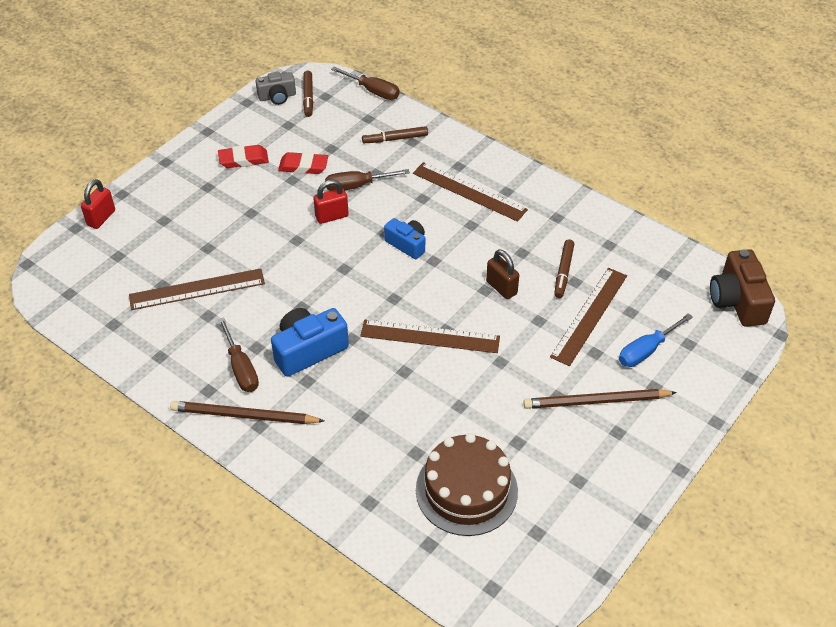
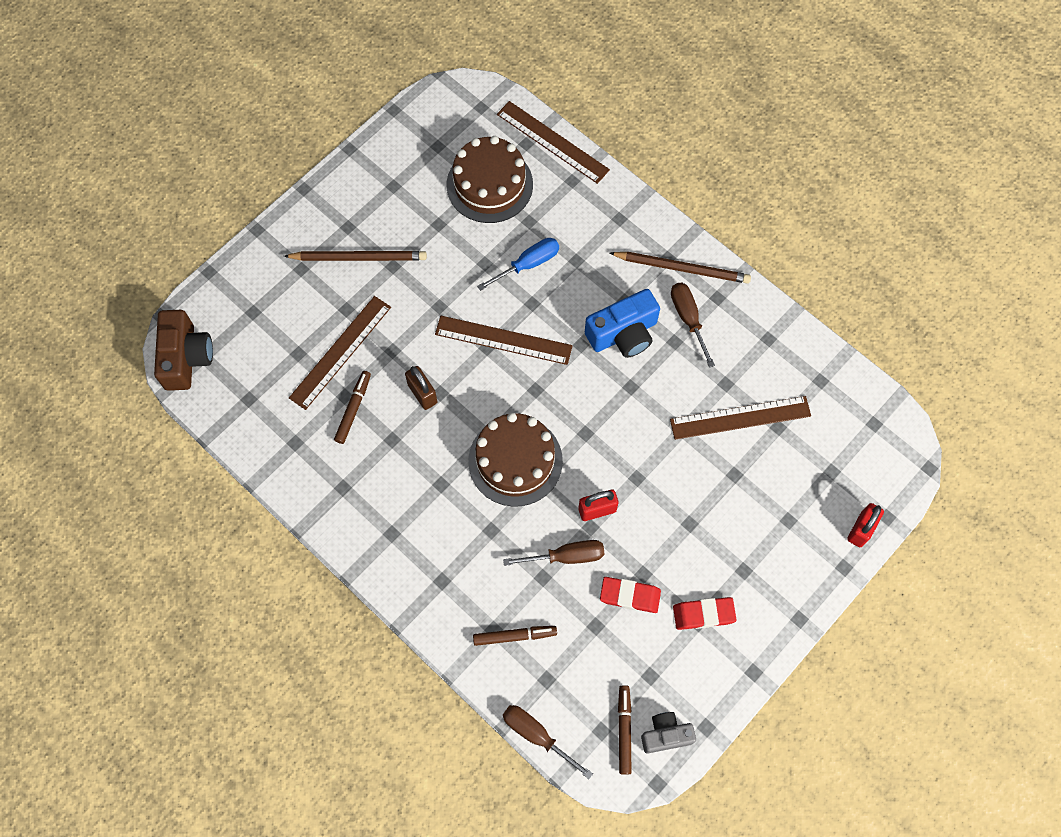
camera: 175 degrees left, 20 degrees up
blue camera [384,218,425,259] -> brown cake [468,413,563,507]
brown ruler [413,162,528,222] -> brown ruler moved to [497,101,610,184]
blue screwdriver [619,313,693,367] -> blue screwdriver moved to [477,238,559,291]

